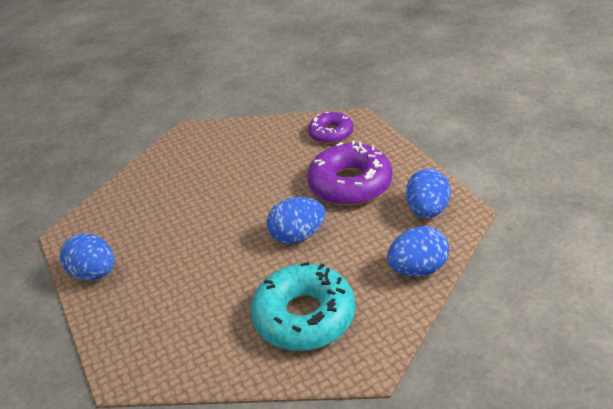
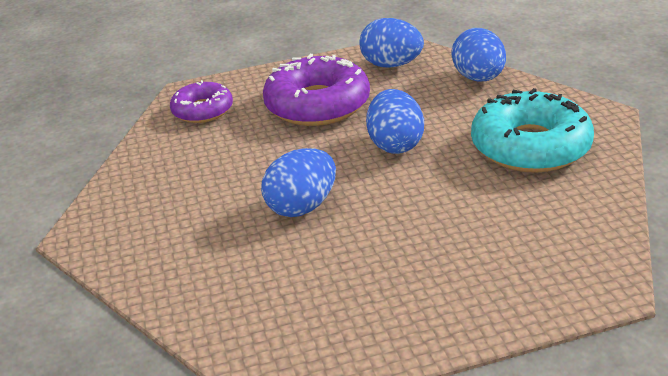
camera: 80 degrees left, 5 degrees down
blue egg [60,234,115,281] -> blue egg moved to [261,148,336,217]

